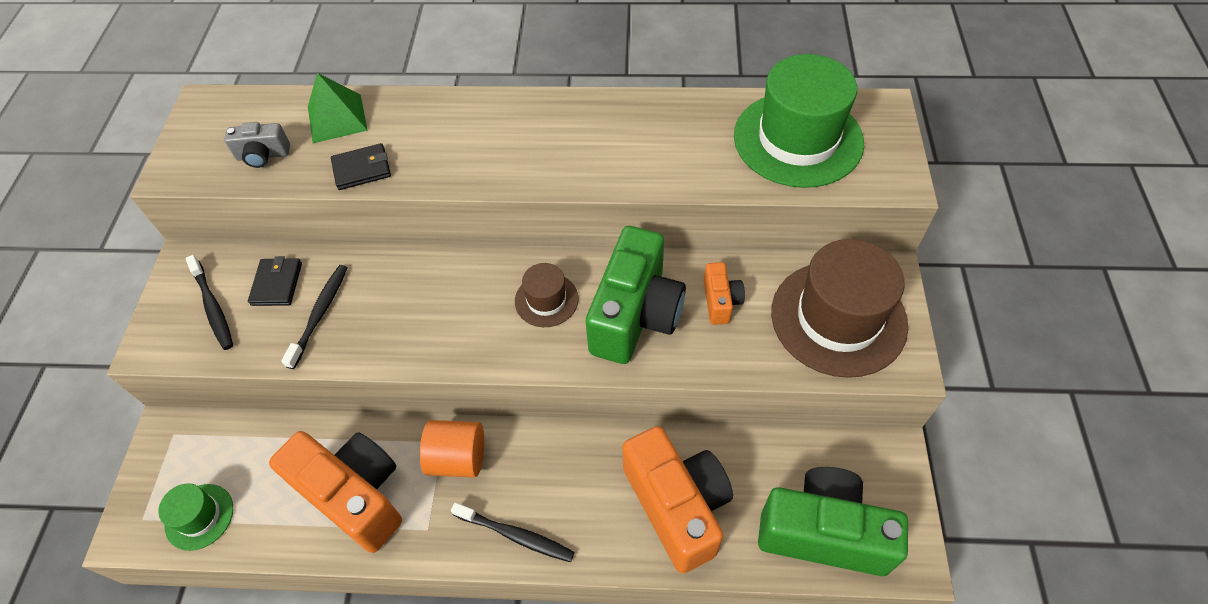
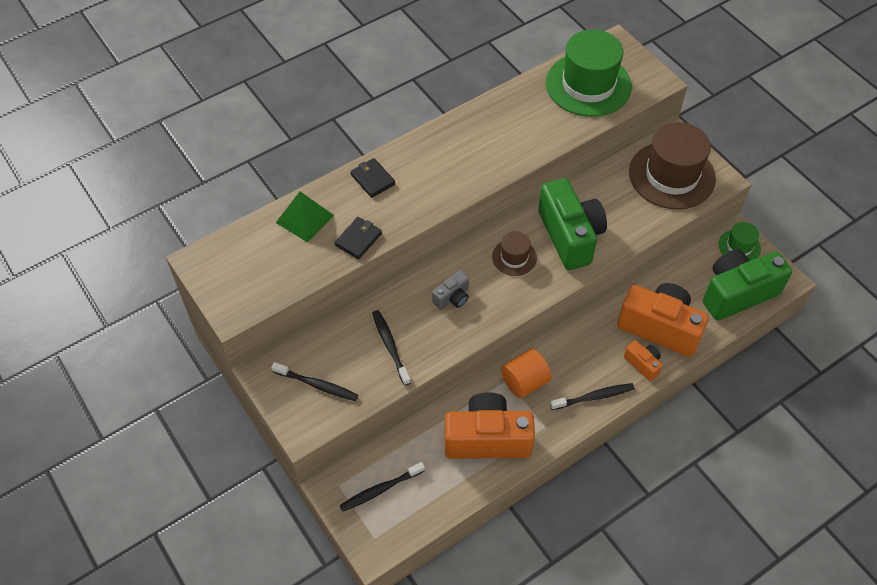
camera: 40 degrees left, 0 degrees up
green hat [158,483,233,551] -> green hat moved to [718,222,761,261]
grey camera [224,122,290,168] -> grey camera moved to [432,270,469,310]
black wallet [248,256,302,306] -> black wallet moved to [350,158,395,198]
orange camera [704,262,745,325] -> orange camera moved to [624,340,663,382]
none -> black toothbrush [340,462,425,512]

